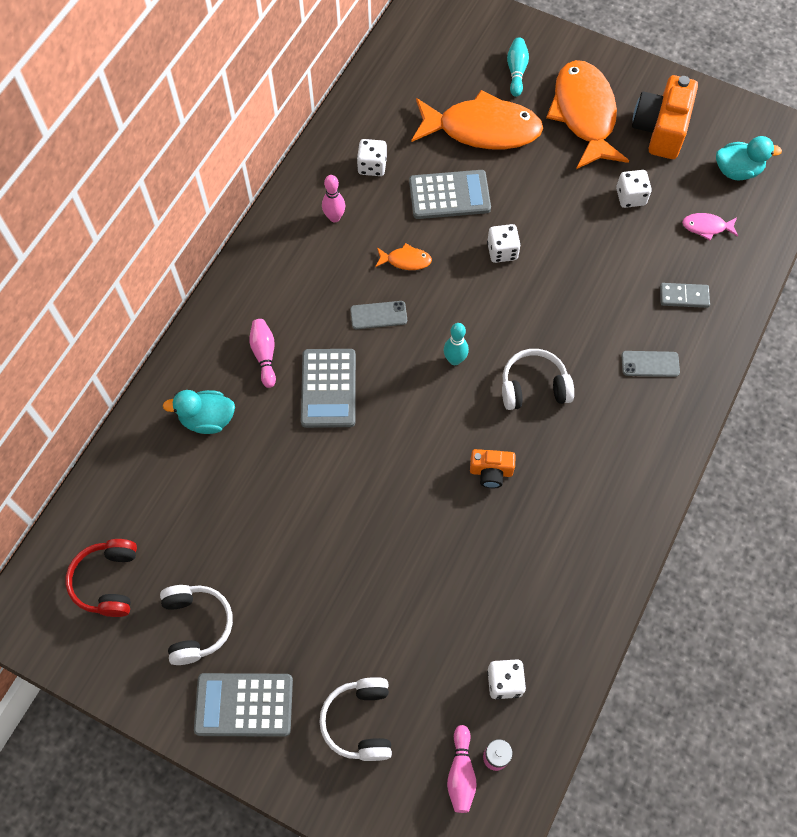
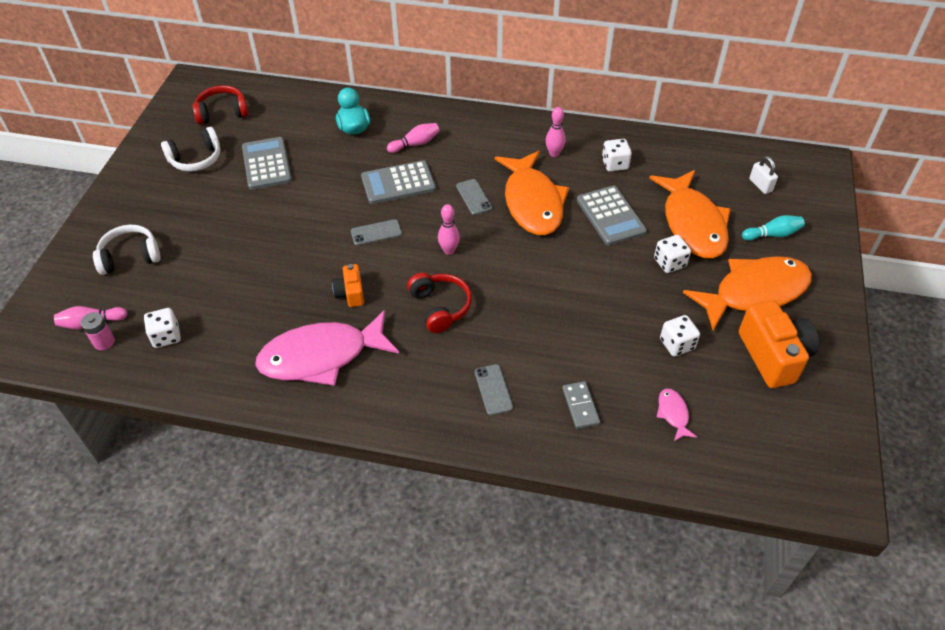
camera: 75 degrees right, 15 degrees down
grey calculator [194,673,293,737] -> grey calculator moved to [242,137,292,190]
orange fish [375,243,432,270] -> orange fish [495,151,569,235], size x2.44
turquoise bowling pin [444,323,469,365] -> pink bowling pin [438,204,460,255]
white dice [487,224,521,263] -> white dice moved to [654,235,691,273]
white headphones [502,349,574,410] -> red headphones [407,273,472,333]
orange camera [632,75,698,159] -> orange camera turned 75 degrees clockwise [739,300,819,388]
turquoise duck [716,136,782,180] -> none
none -> pink fish [255,310,399,386]
none -> grey phone [351,219,402,245]
none -> white padlock [749,156,778,194]

